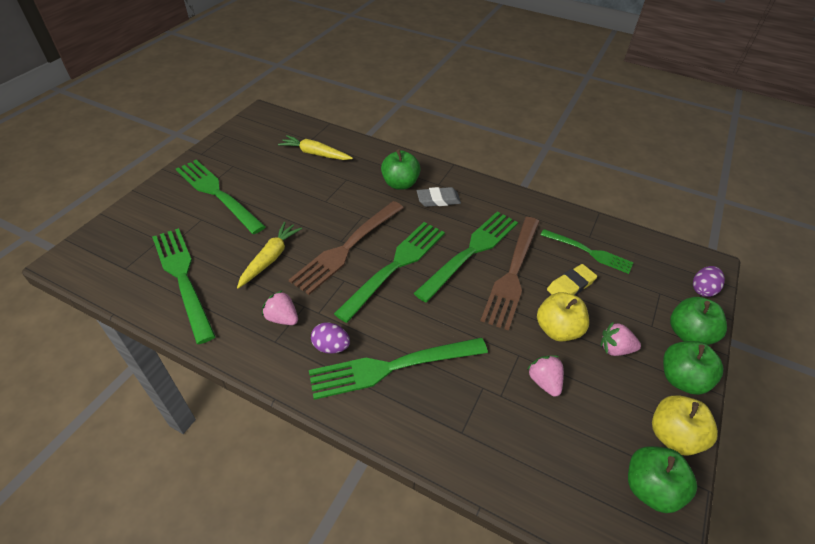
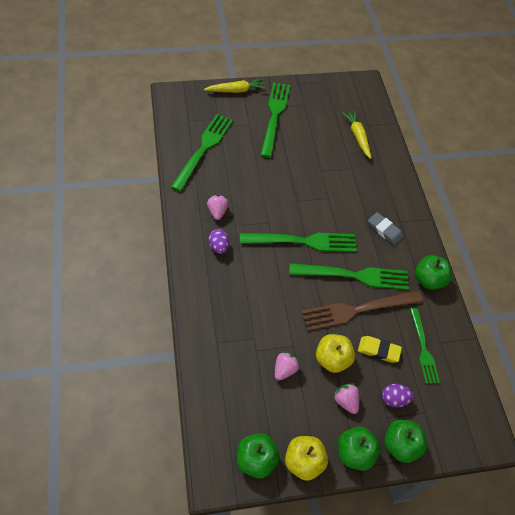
camera: 50 degrees right, 10 degrees up
yellow carrot [237,222,302,289] -> yellow carrot moved to [204,79,266,93]
brown fork [289,201,403,295] -> none
green fork [309,338,488,400] -> none
green apple [381,149,421,190] -> green apple moved to [415,255,452,290]
purple egg [693,266,725,297] -> purple egg moved to [382,384,414,407]

